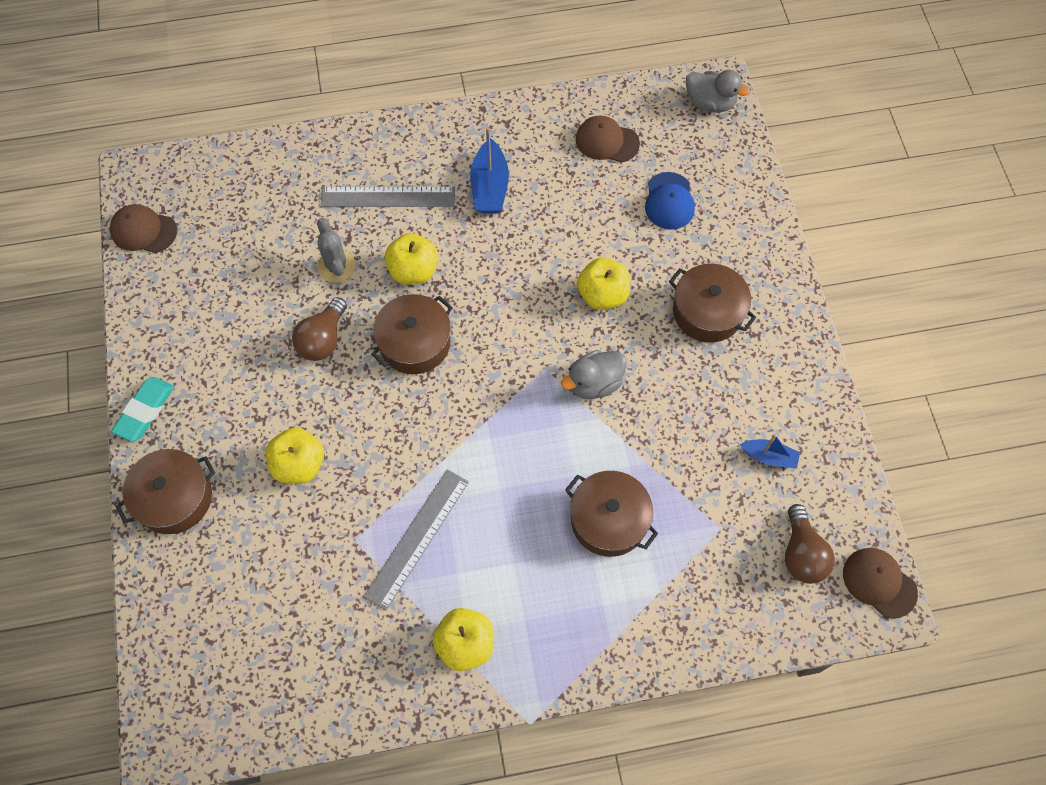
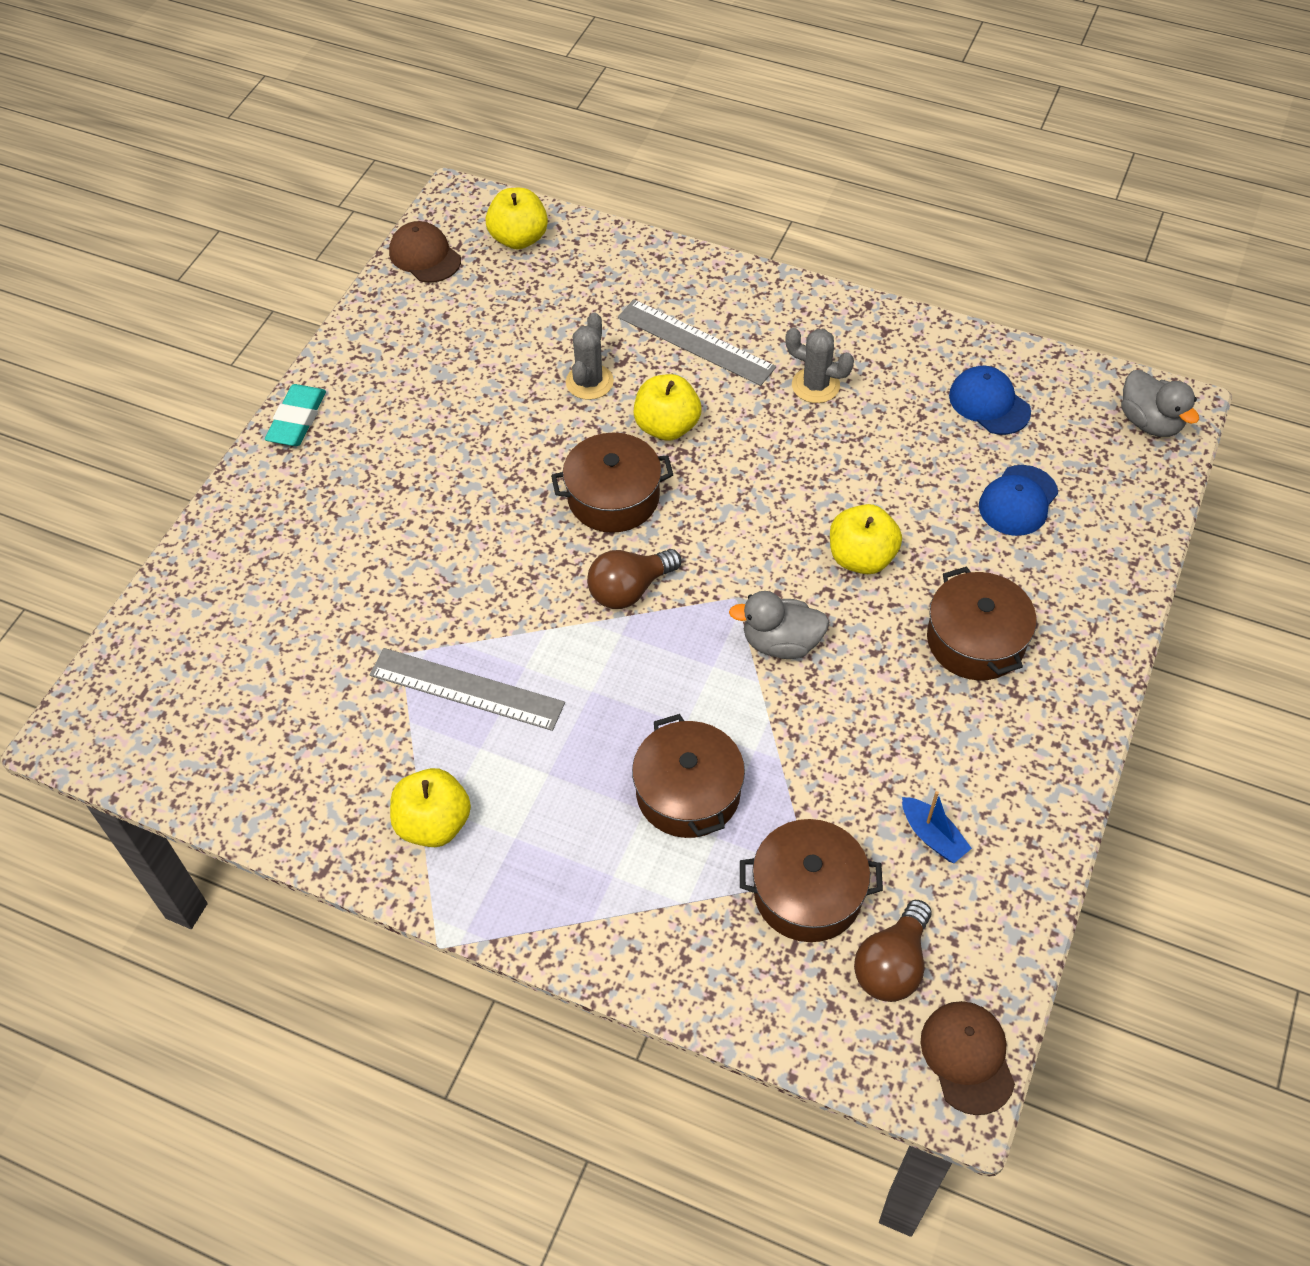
camera: 35 degrees right, 10 degrees down
turquoise eraser [111,377,174,442] -> turquoise eraser turned 45 degrees counterclockwise [265,384,326,446]
brown pot [115,449,215,534] -> brown pot moved to [740,819,883,942]
yellow apple [266,428,324,484] -> yellow apple moved to [486,188,548,249]
brown light bulb [292,297,347,361] -> brown light bulb moved to [587,549,681,609]
grey ruler [364,469,469,611] -> grey ruler turned 45 degrees clockwise [370,648,565,731]
blue boat [470,127,509,213] -> grey cactus [785,328,854,403]
brown cap [576,116,640,162] -> blue cap [949,366,1031,435]

